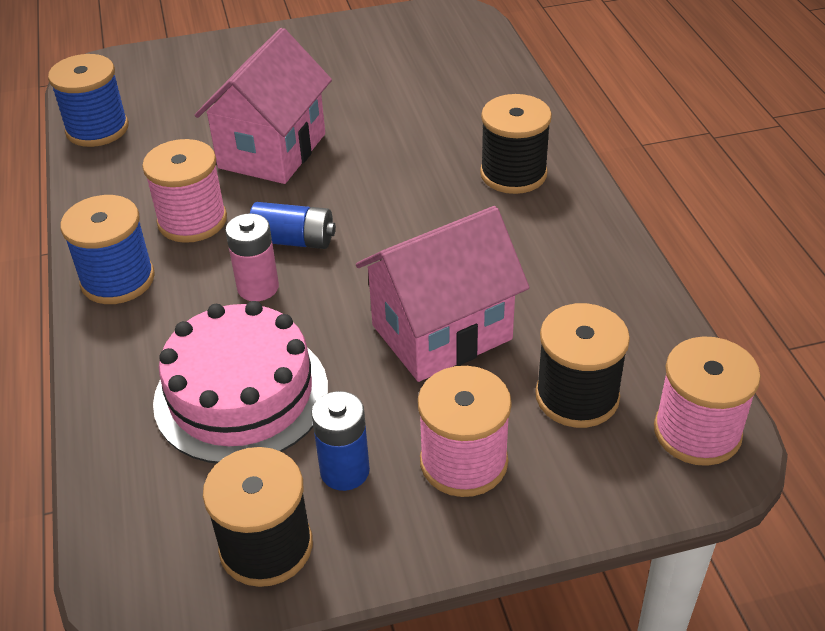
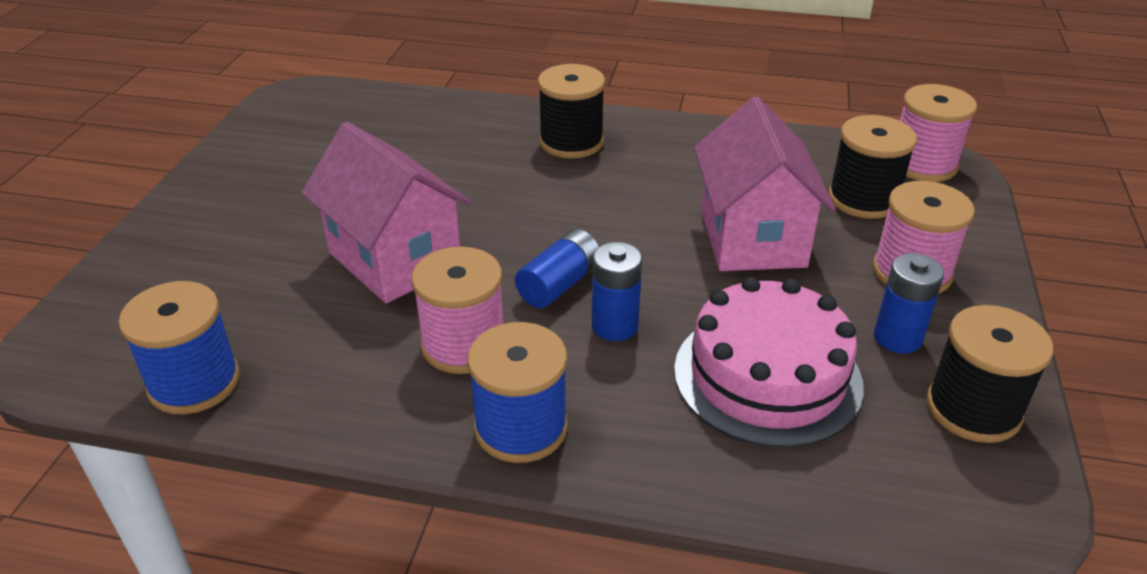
camera: 65 degrees left, 5 degrees down
pink battery [225,213,279,301] -> blue battery [592,242,642,341]

